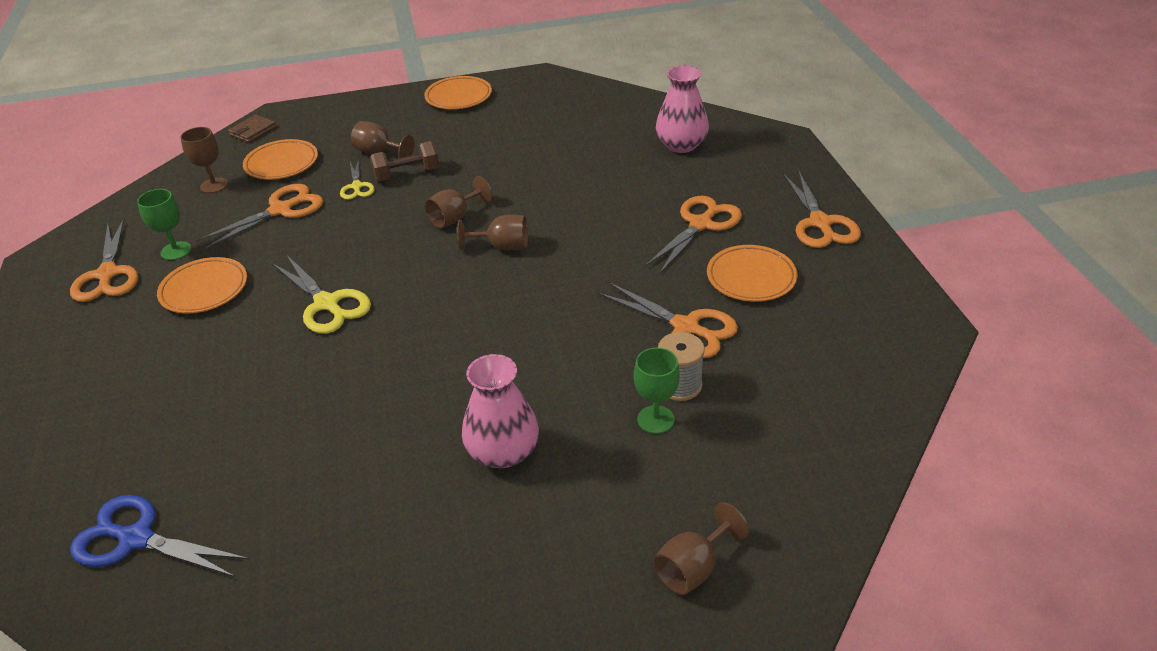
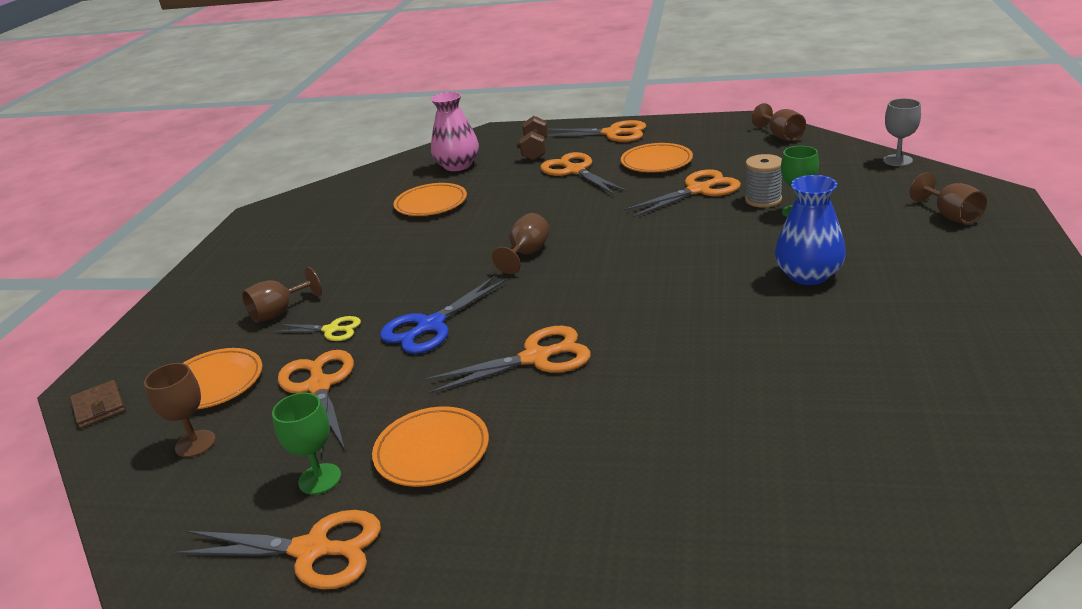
camera: 65 degrees left, 10 degrees down
blue scissors [70,495,249,577] -> blue scissors moved to [380,275,508,354]
yellow scissors [272,254,371,334] -> orange scissors [424,326,591,394]
brown dumbbell [370,141,439,181] -> brown dumbbell moved to [519,116,548,161]
orange plate [424,76,492,109] -> orange plate moved to [394,183,467,216]
brown goblet [425,176,492,228] -> brown goblet moved to [752,103,806,141]
pink vase [462,354,539,468] -> blue vase [775,175,846,285]
none -> grey goblet [883,98,921,166]

